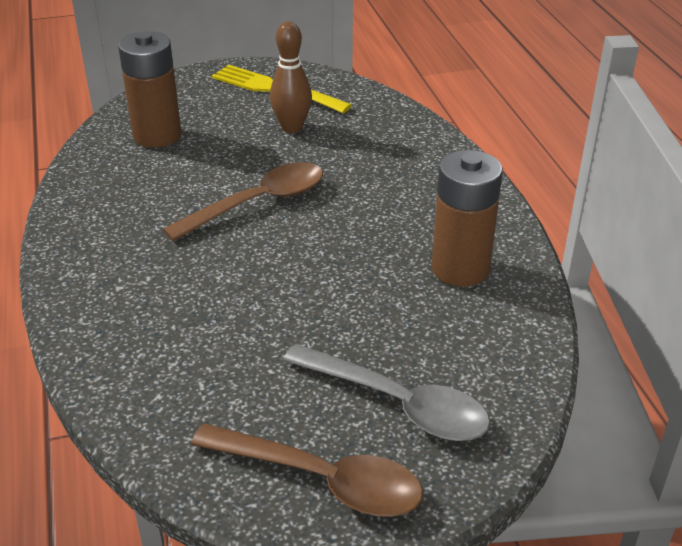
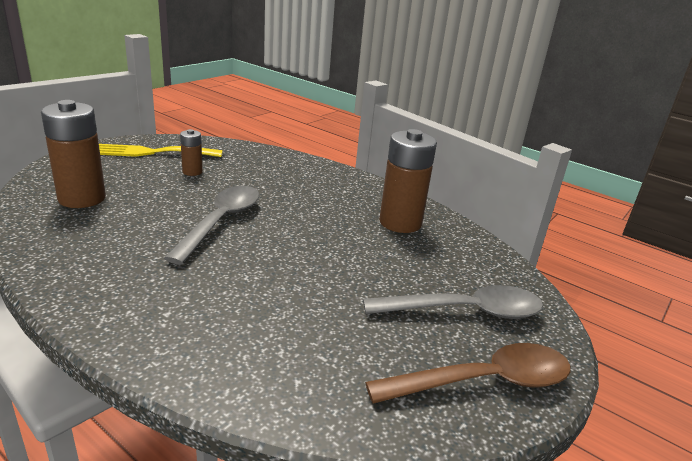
camera: 40 degrees left, 10 degrees down
brown spoon [163,162,323,241] -> grey spoon [164,186,259,265]
brown bowling pin [270,21,312,133] -> brown battery [180,129,203,176]

